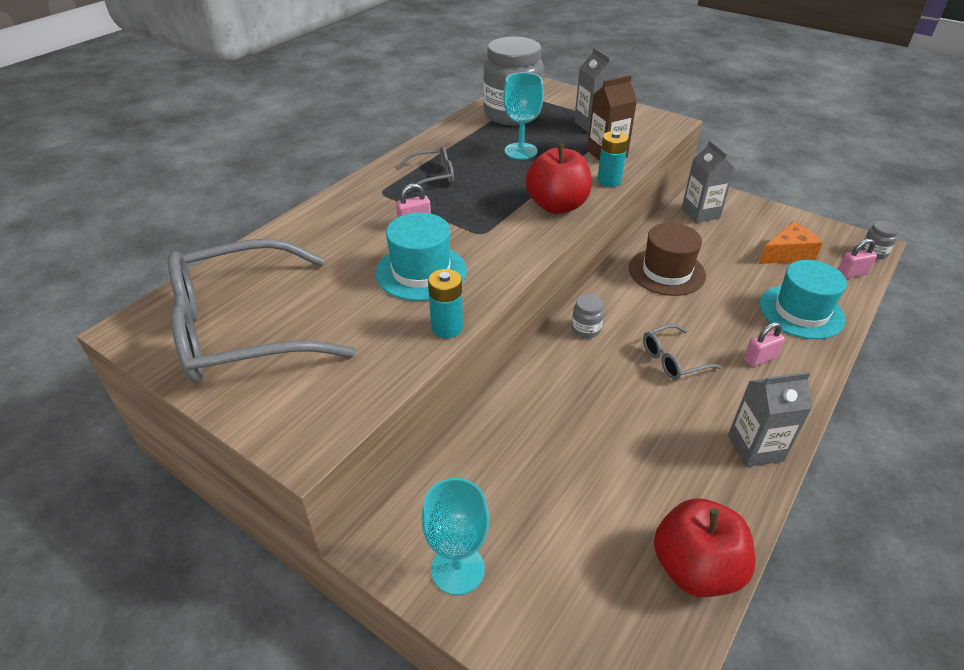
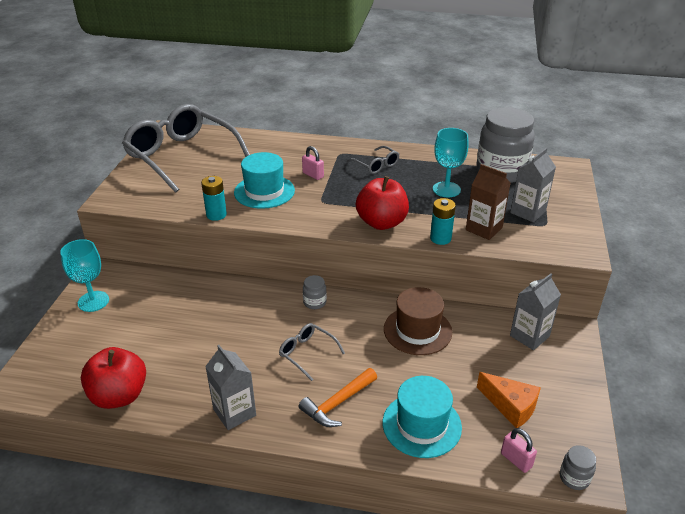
camera: 65 degrees right, 5 degrees down
pink padlock [744,322,785,367] -> orange hammer [299,368,377,427]

